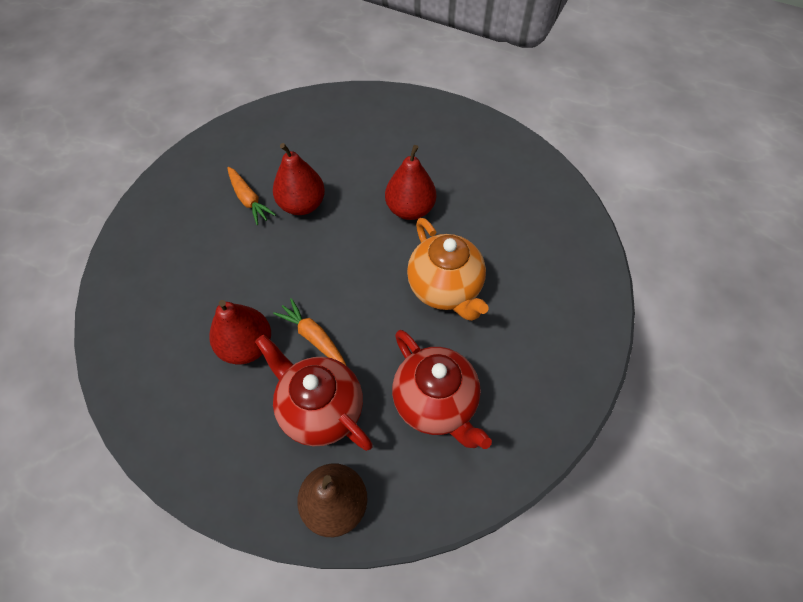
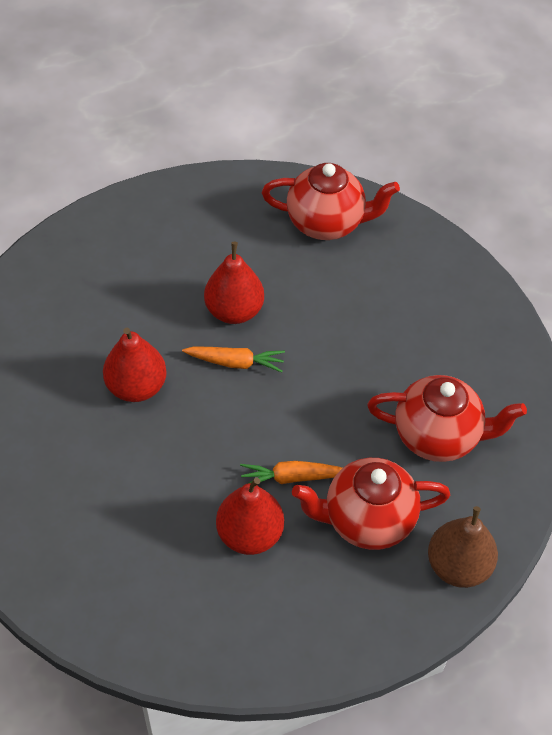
camera: 50 degrees left, 5 degrees down
orange carrot [227,167,276,225] -> orange carrot moved to [182,346,285,372]
orange teapot [407,218,489,321] -> none
none -> red teapot [262,163,400,240]

